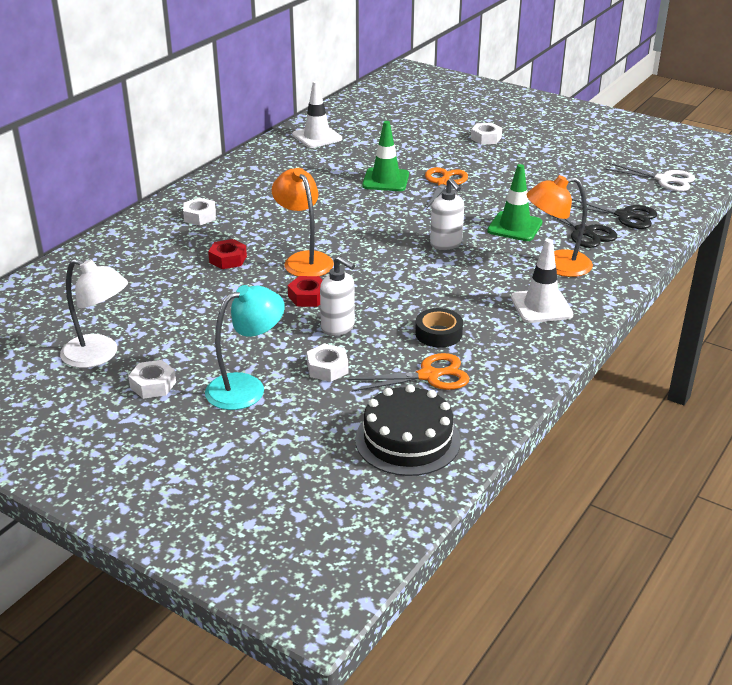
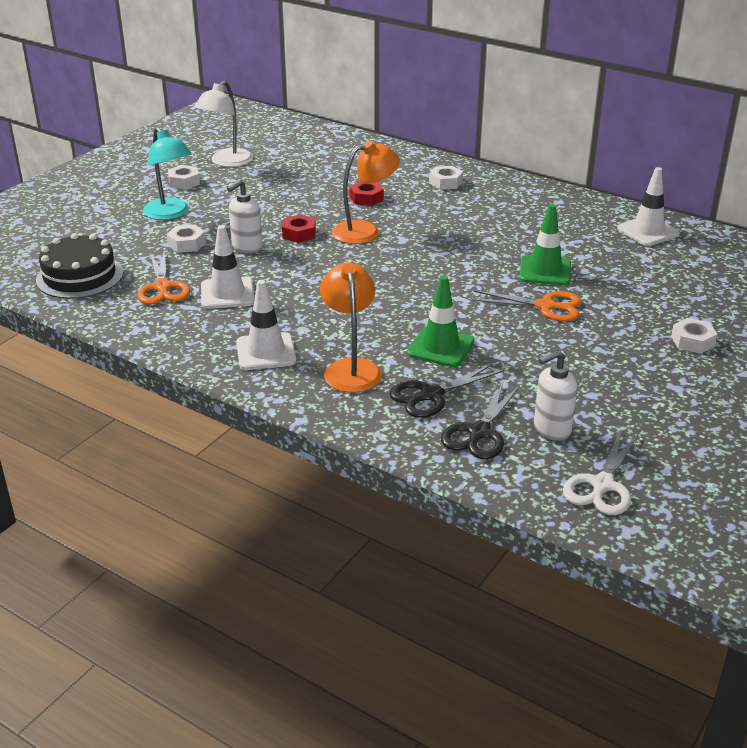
camera: 90 degrees right, 0 degrees up
black tape [415,308,463,348] -> white traffic cone [201,225,254,309]
white soap dispenser [430,178,464,250] -> white soap dispenser moved to [534,350,577,441]

